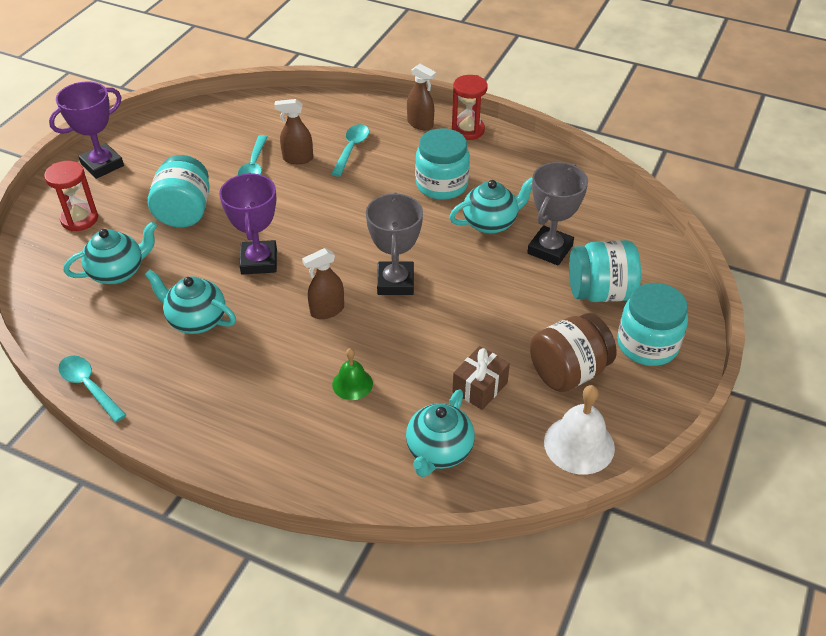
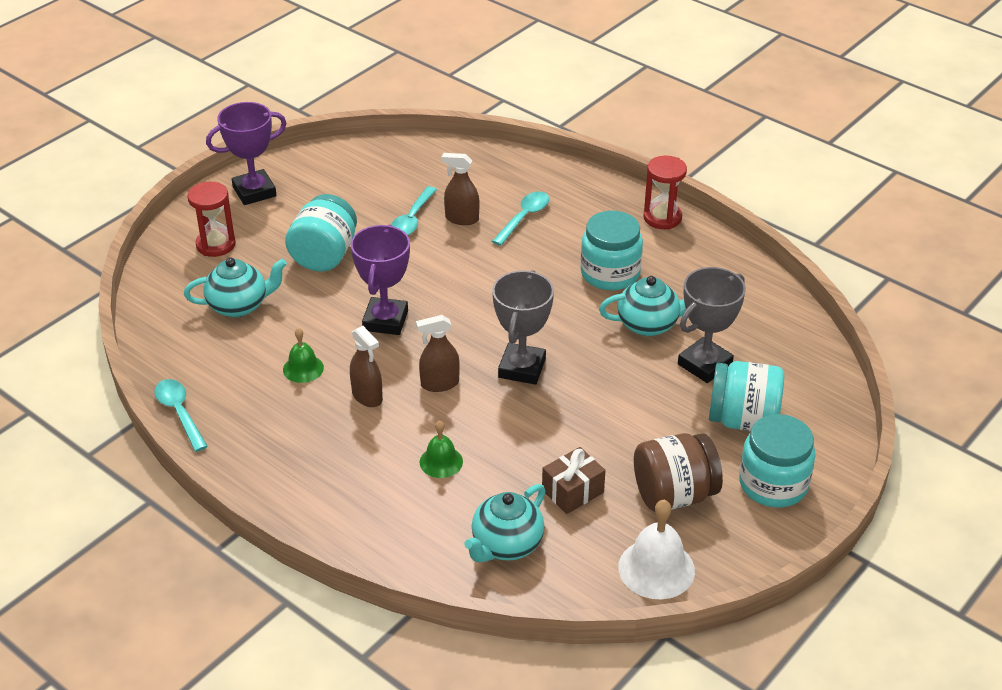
camera: 15 degrees right, 5 degrees down
turquoise teapot [145,269,236,334] -> green bell [283,328,324,383]
brown spray bottle [407,64,436,130] -> brown spray bottle moved to [350,326,383,407]

